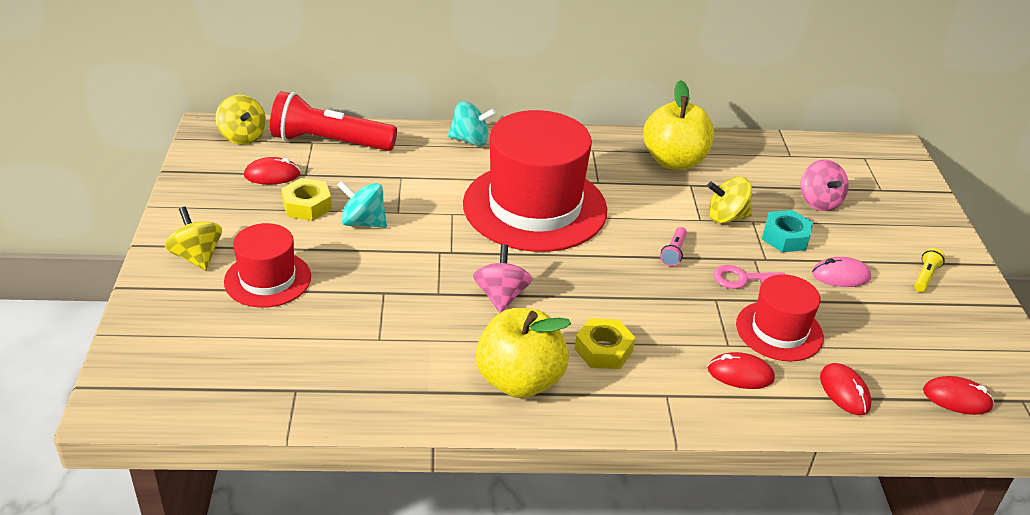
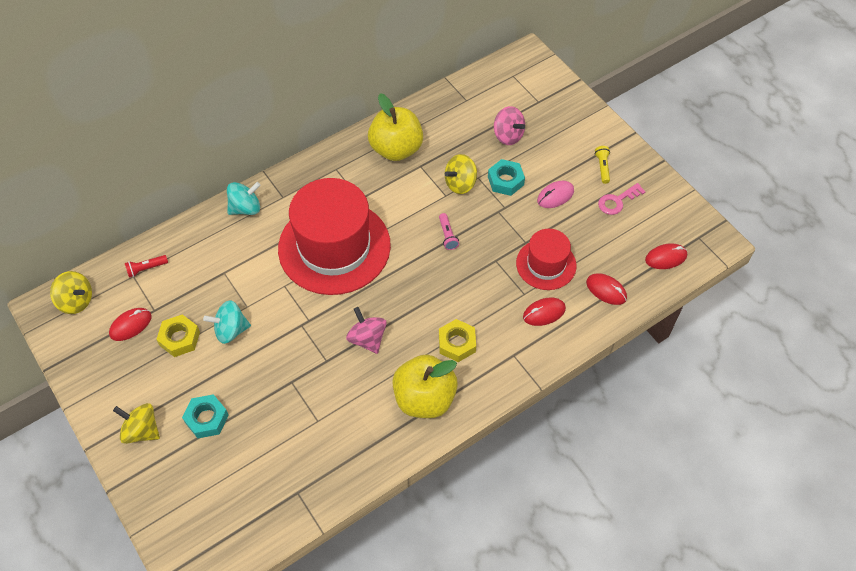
camera: 30 degrees left, 20 degrees up
red hat [224,223,311,308] -> turquoise nut [182,394,229,438]
red flashlight [270,91,397,151] -> red flashlight [125,255,168,278], size x0.40
pink key [713,265,785,289] -> pink key moved to [598,183,646,215]

